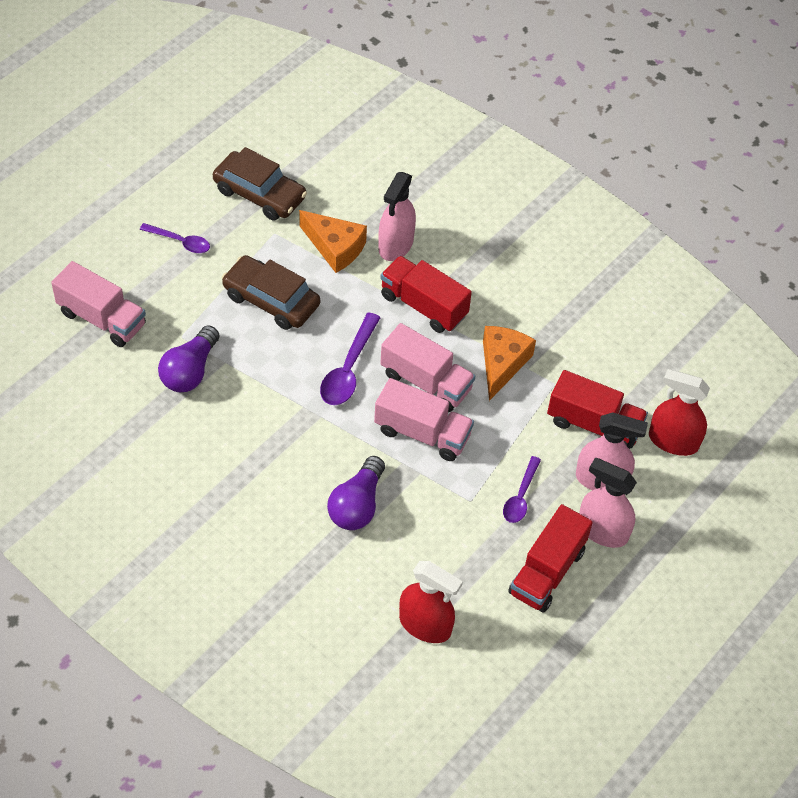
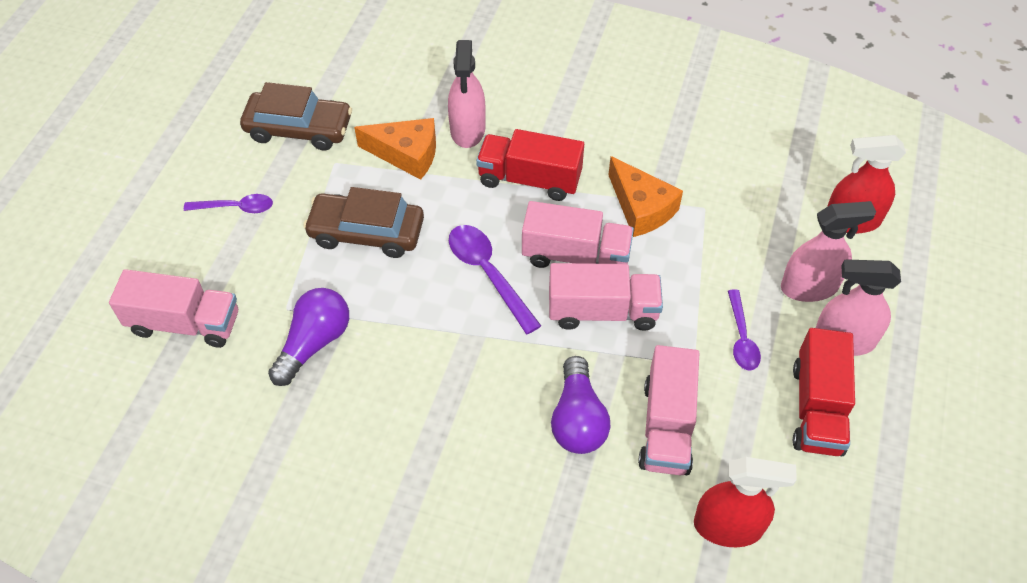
camera: 20 degrees left, 0 degrees up
purple light bulb [158,325,219,392] -> purple light bulb turned 150 degrees counterclockwise [268,288,349,386]
purple spoon [320,312,381,405] -> purple spoon turned 150 degrees clockwise [449,225,541,334]
orange cheese [483,326,536,401] -> orange cheese turned 150 degrees clockwise [608,156,683,237]
red truck [547,370,648,449] -> none
none -> pink truck [638,345,699,476]

